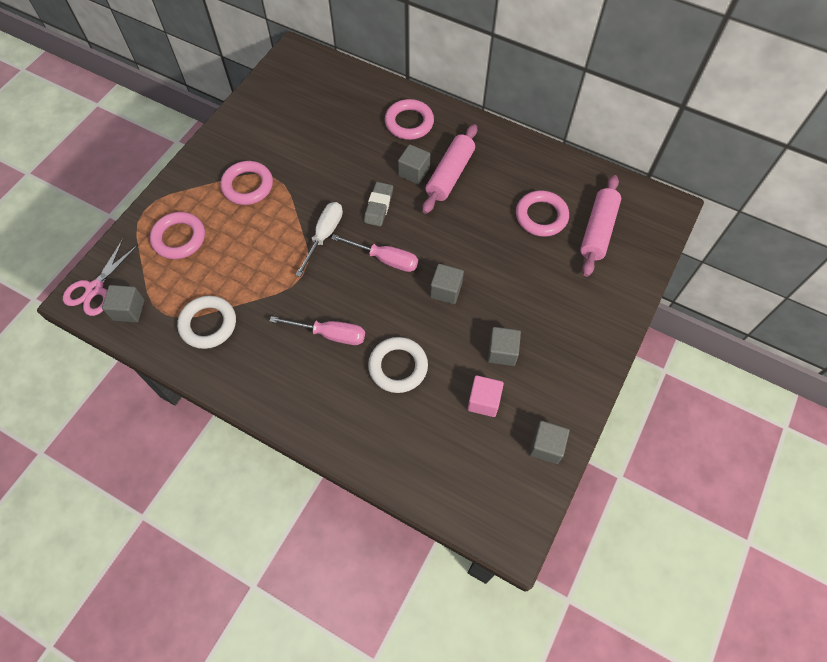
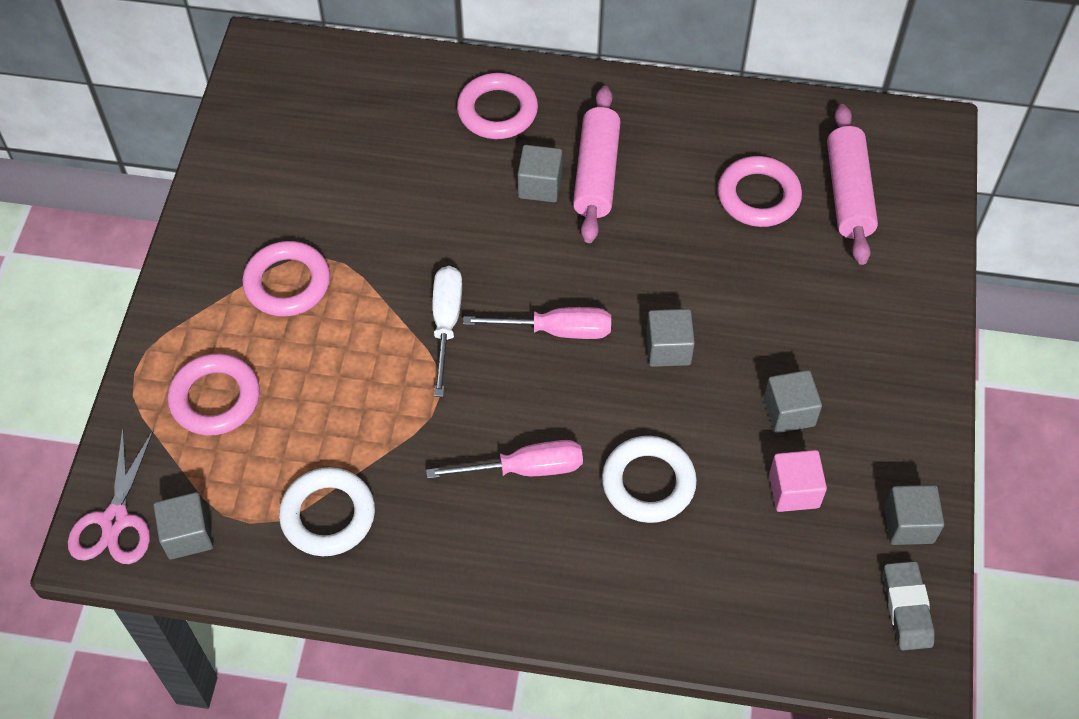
camera: 20 degrees left, 5 degrees down
grey eraser [364,182,393,226] -> grey eraser moved to [884,561,935,650]

